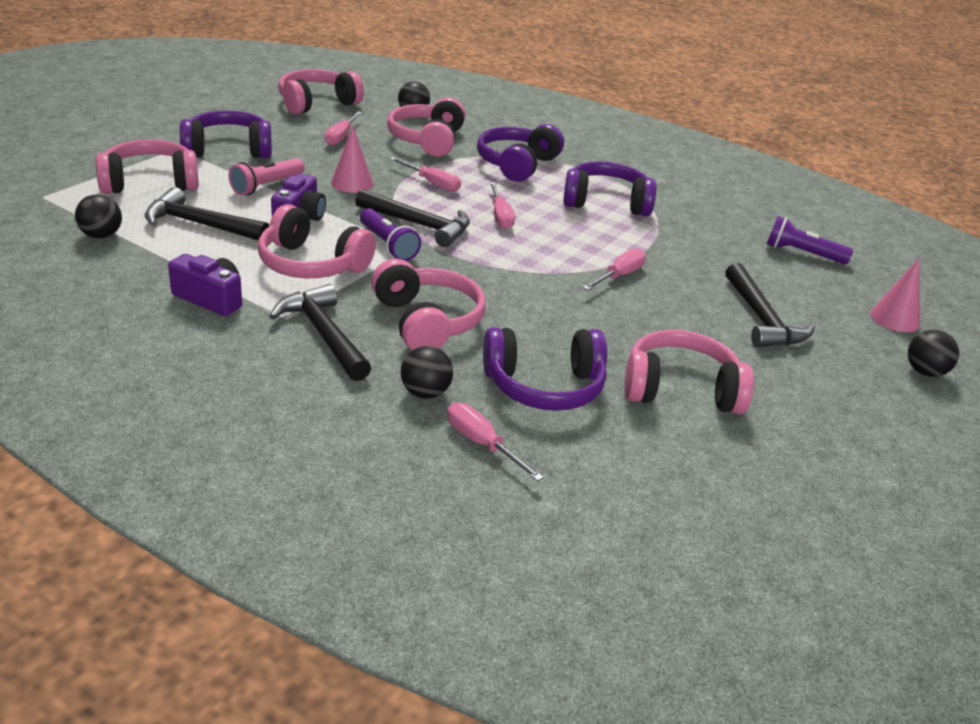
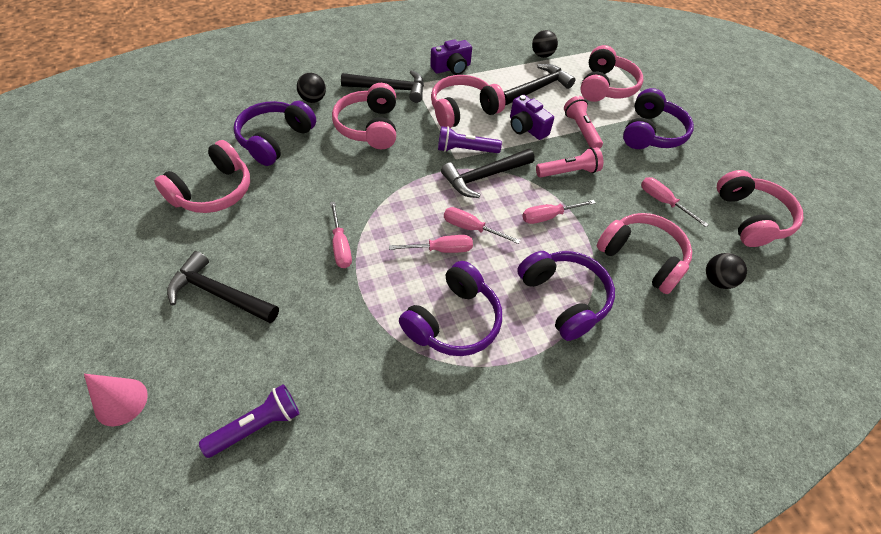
camera: 125 degrees right, 20 degrees up
pink cone [331,126,374,193] -> pink flashlight [536,147,603,177]
pink headphones [371,259,486,350] -> pink headphones turned 75 degrees clockwise [332,83,396,149]
pink screwdriver [447,402,544,481] -> pink screwdriver moved to [389,235,473,253]
black ball [908,330,959,377] -> none

